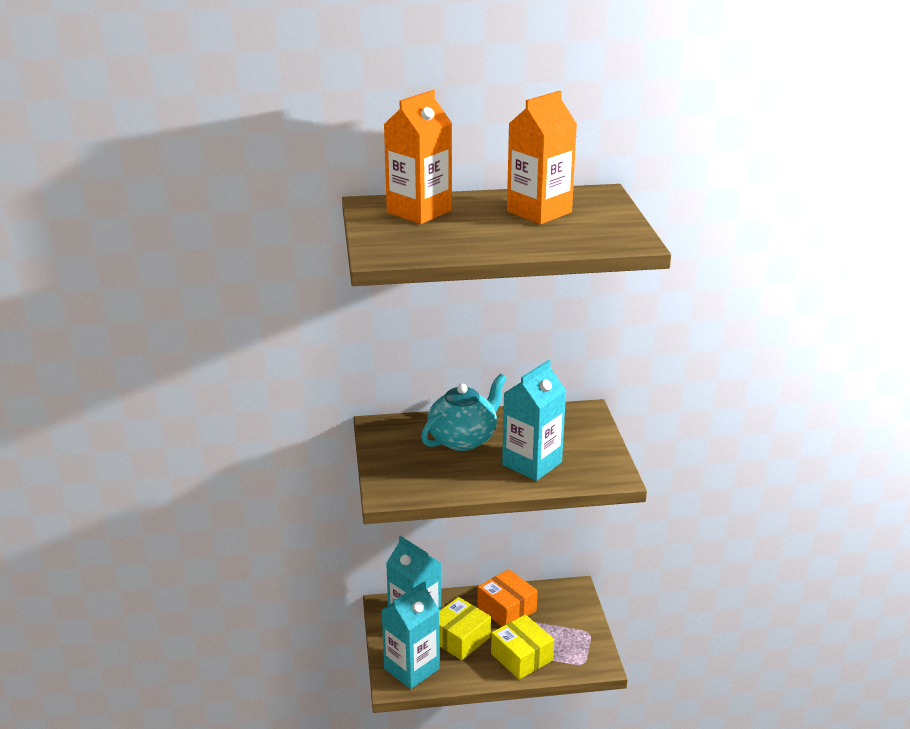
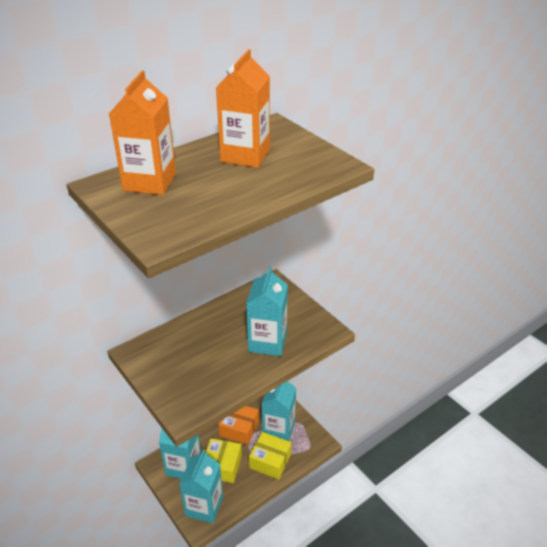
camera: 30 degrees left, 10 degrees up
turquoise teapot [421,374,506,451] -> none
none -> turquoise carton [262,381,296,441]

